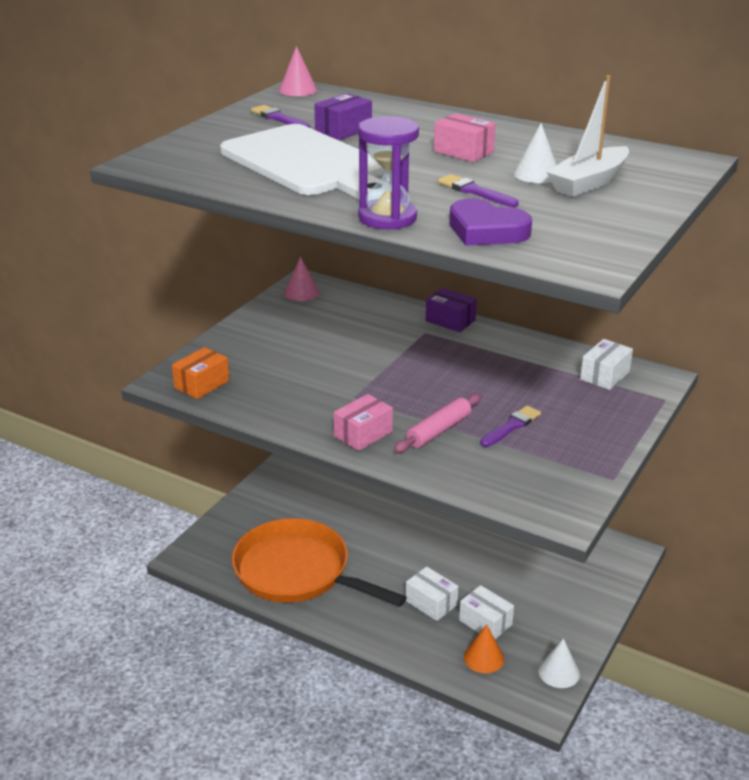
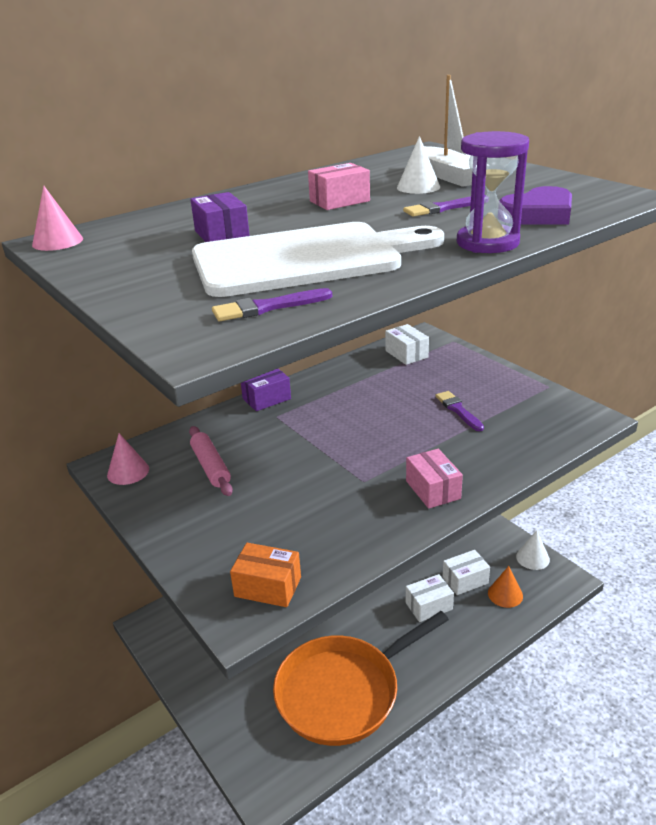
camera: 65 degrees left, 0 degrees up
orange box [172,347,229,399] -> orange box turned 45 degrees counterclockwise [230,543,301,607]
purple brush [251,105,311,128] -> purple brush moved to [212,288,332,321]
pink rolling pin [394,393,482,453] -> pink rolling pin moved to [189,426,233,496]

